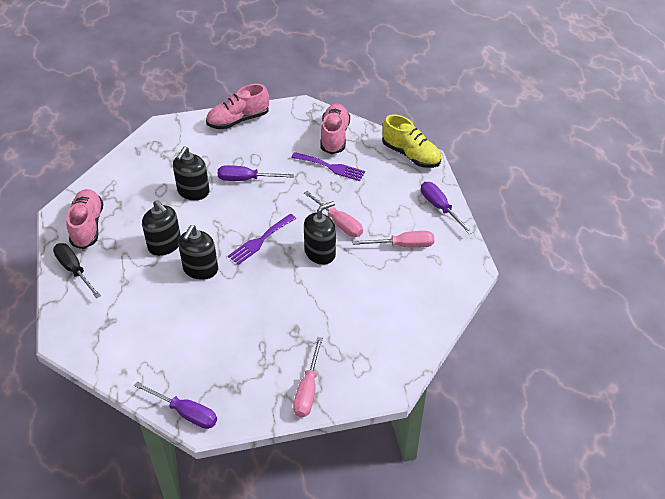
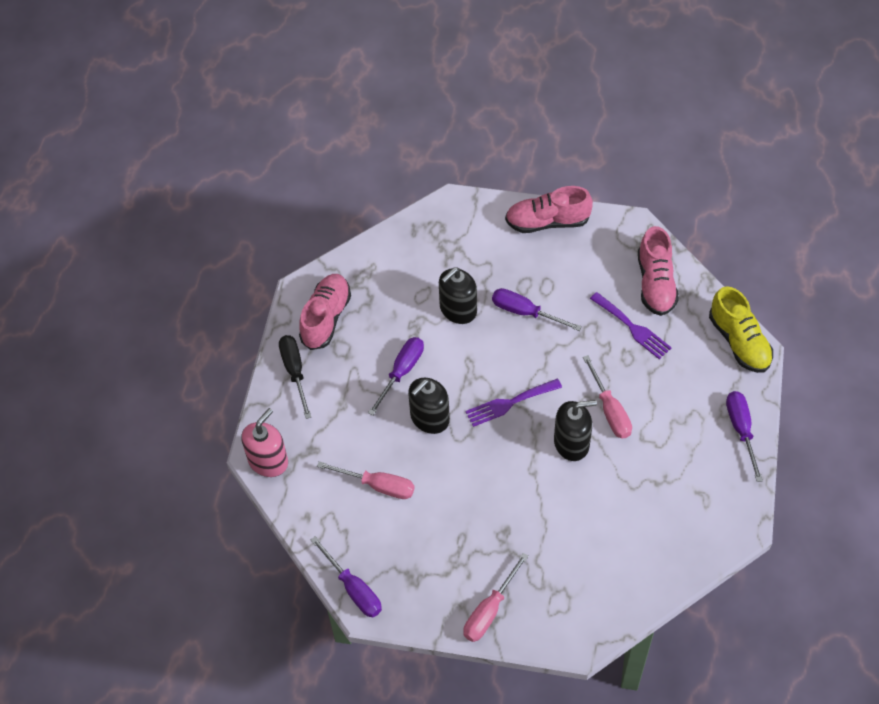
camera: 25 degrees right, 10 degrees up
black soap dispenser [142,200,181,256] -> purple screwdriver [368,337,424,416]
pink shoe [320,104,350,154] -> pink shoe turned 150 degrees clockwise [638,226,679,316]
pink screwdriver [352,231,434,248] -> pink screwdriver moved to [317,461,415,499]
none -> pink soap dispenser [241,408,288,477]

